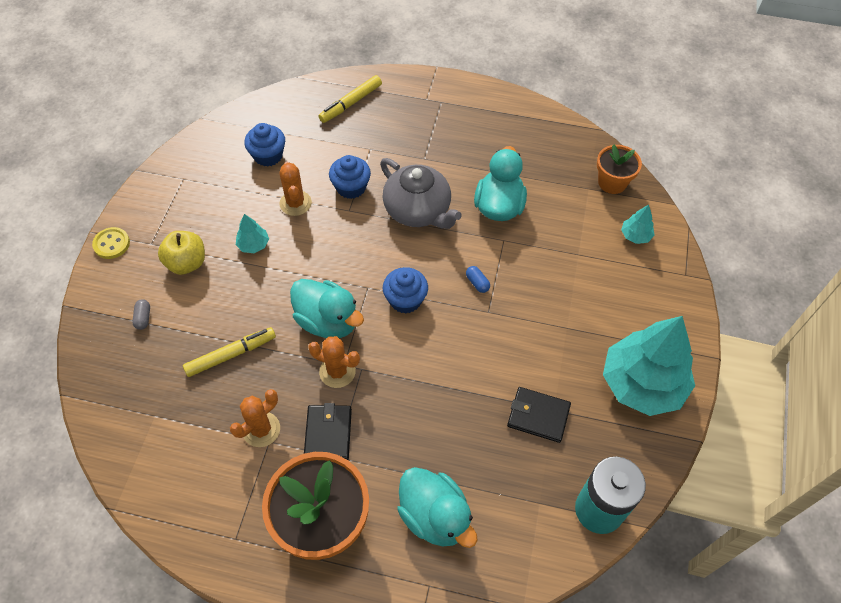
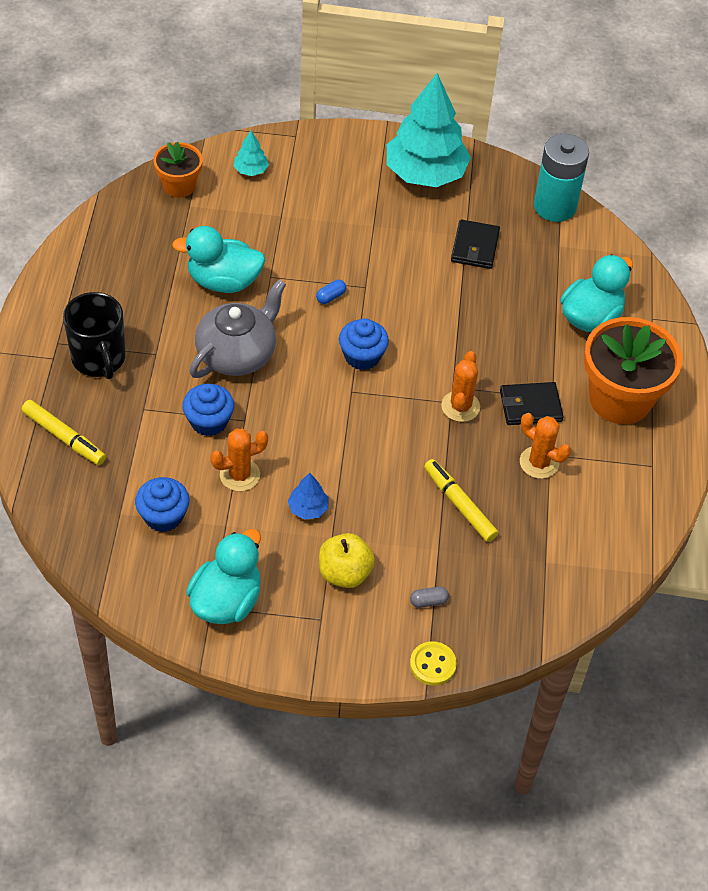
camera: 100 degrees left, 5 degrees down
yellow button [92,227,130,259] -> yellow button moved to [410,641,457,686]
turquoise tree [236,214,269,253] -> blue tree [288,473,329,520]
turquoise duck [290,279,364,338] -> turquoise duck moved to [186,529,261,624]
none -> black mug [63,292,125,379]

